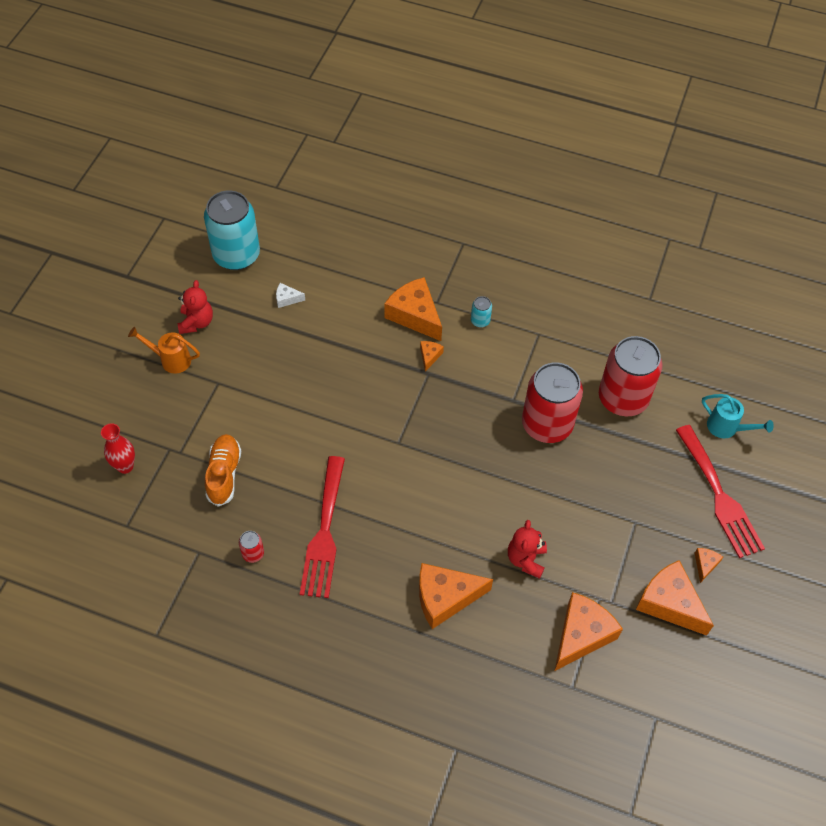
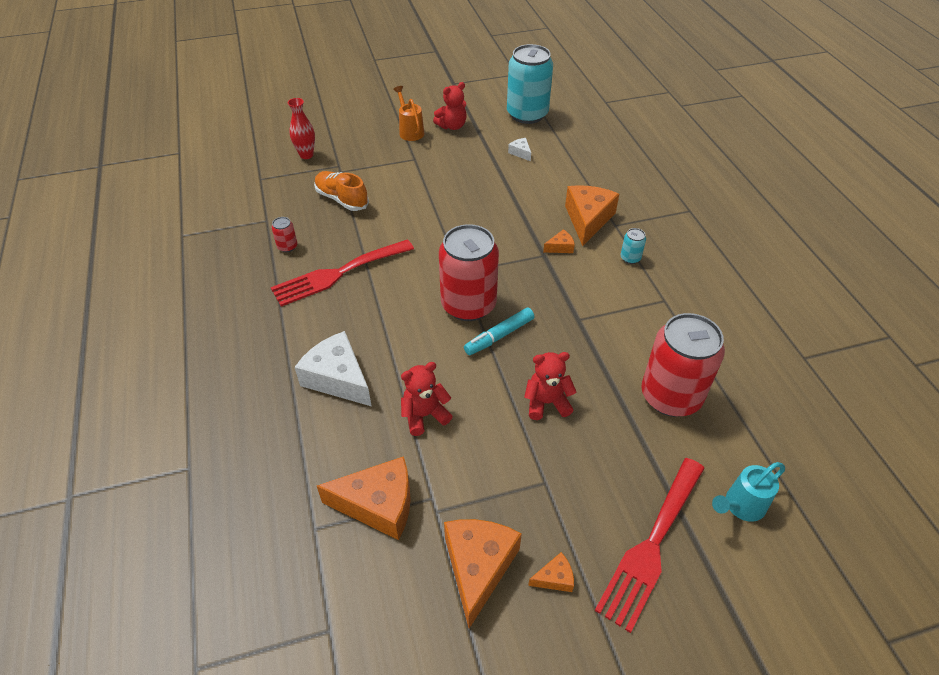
camera: 55 degrees right, 10 degrees down
orange shoe [205,434,241,507] -> orange shoe turned 105 degrees counterclockwise [314,171,369,211]
orange cheese [419,563,493,629] -> white cheese [295,331,371,406]
red can [522,362,583,443] -> red can moved to [439,224,499,321]
turquoise watering can [702,394,774,438] -> turquoise watering can turned 60 degrees clockwise [712,462,785,522]
none -> turquoise marker [464,307,534,355]
none -> red teddy bear [524,352,576,420]

